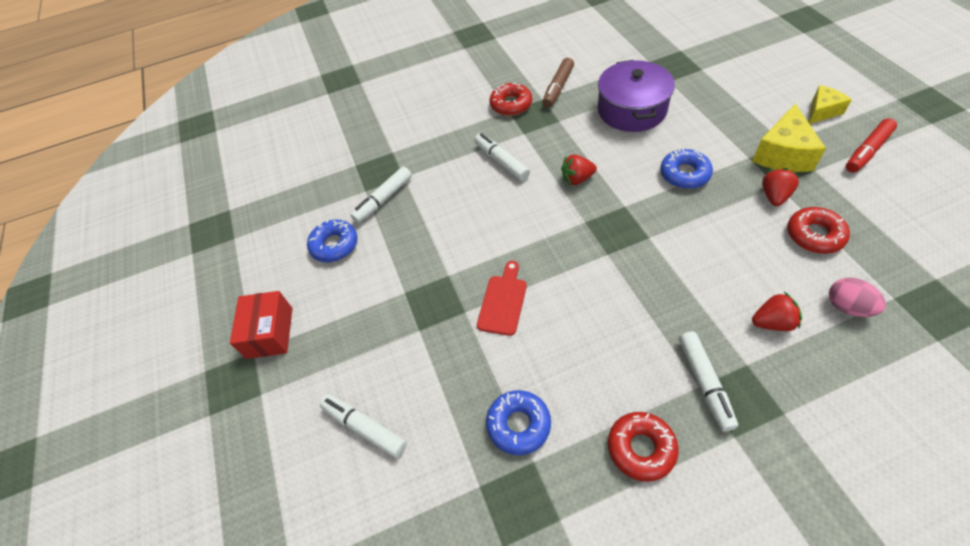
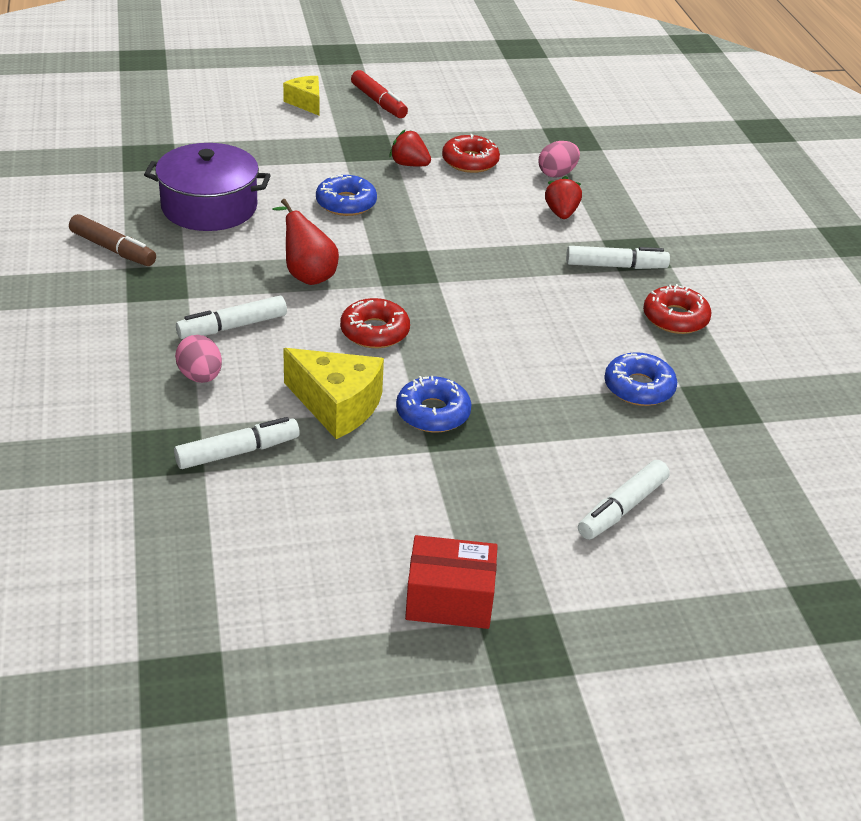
camera: 90 degrees left, 15 degrees down
blue donut [307,219,358,262] -> blue donut moved to [396,376,472,433]
white marker [351,167,412,223] -> white marker turned 75 degrees counterclockwise [174,417,300,469]
red cutting board [477,261,527,336] -> none
red donut [489,83,532,116] -> red donut moved to [340,298,410,348]
red strawberry [561,155,597,185] -> red pear [272,199,339,285]
yellow cheese [752,104,826,172] -> yellow cheese moved to [283,348,384,439]
none -> pink egg [175,335,222,383]

